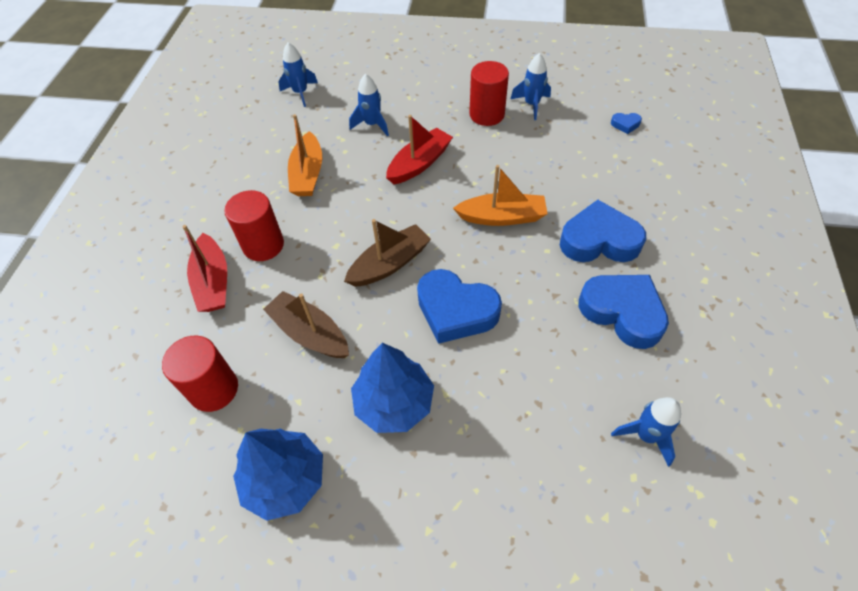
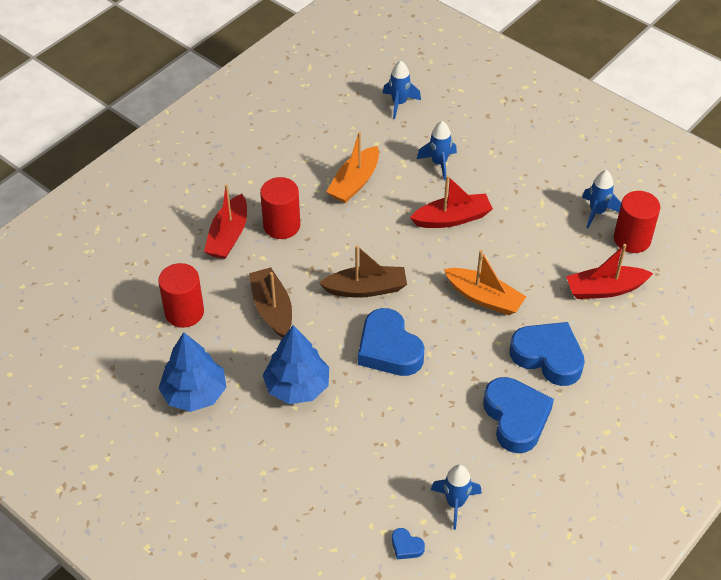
camera: 30 degrees right, 5 degrees down
red cylinder [469,61,509,126] -> red cylinder moved to [614,191,660,253]
blue heart [611,113,642,134] -> blue heart moved to [392,528,425,559]
none -> red boat [566,244,653,299]

